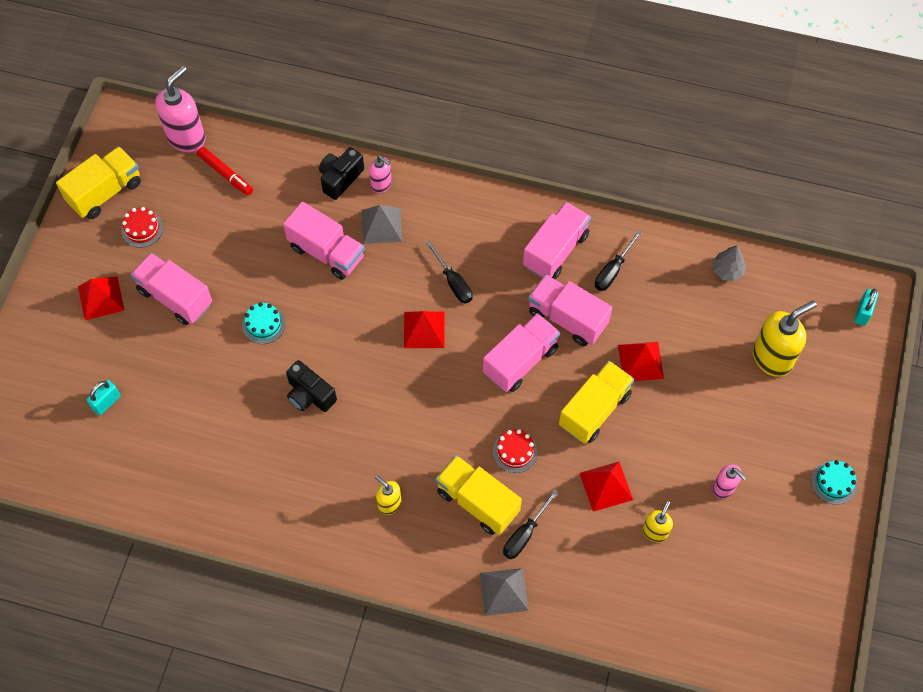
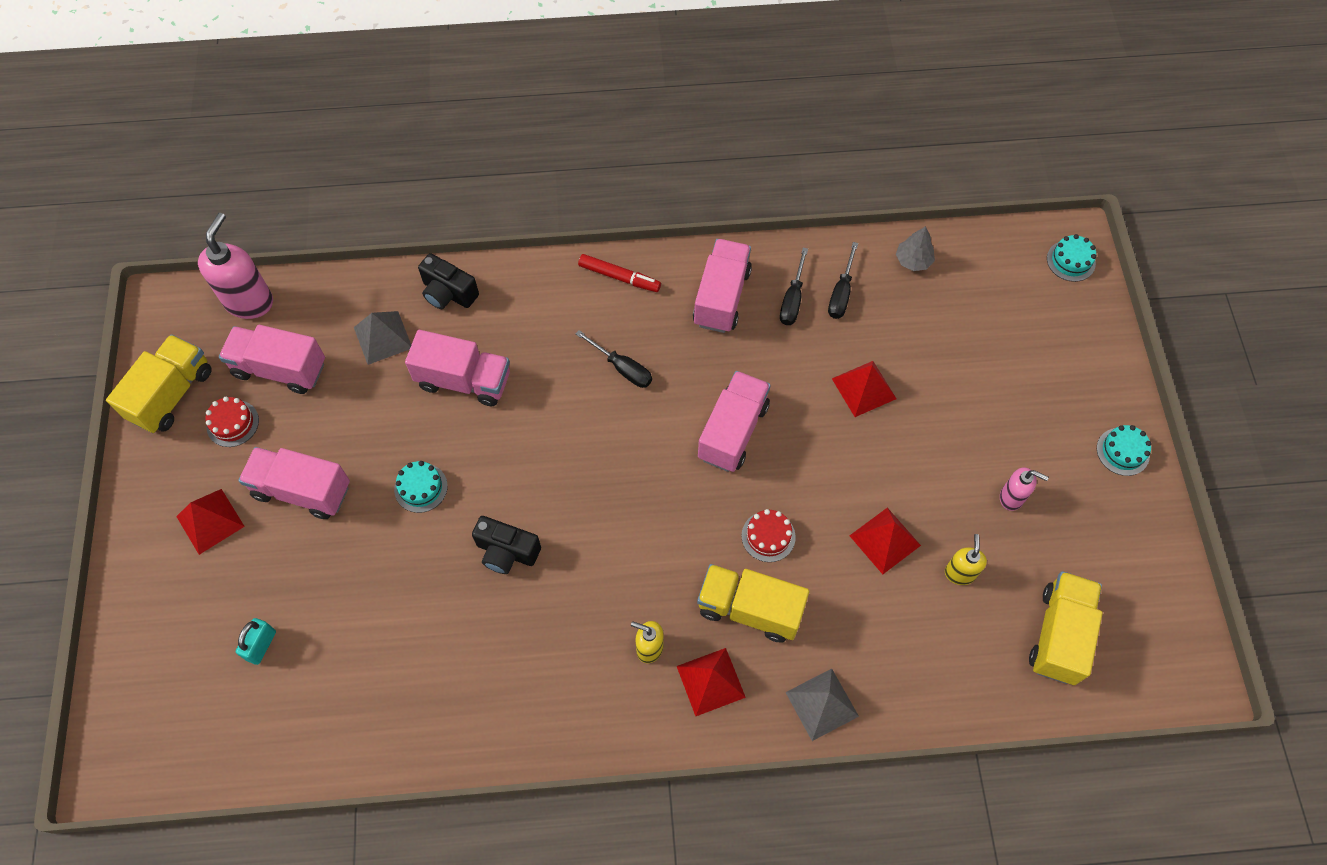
camera: 20 degrees left, 0 degrees up
red marker [197,147,253,196] -> red marker moved to [578,254,661,292]
black camera [319,147,364,200] -> black camera turned 75 degrees counterclockwise [418,253,479,309]
grey pyramid [362,205,402,244] -> grey pyramid moved to [354,311,411,365]
pink soap dispenser [369,156,392,193] -> none
red pyramid [404,311,445,348] -> red pyramid moved to [677,648,746,716]
black screwdriver [503,490,559,559] -> black screwdriver moved to [828,242,858,319]
pink truck [528,274,612,346] -> pink truck moved to [219,325,325,394]
yellow truck [559,361,634,444] -> yellow truck moved to [1029,571,1103,685]
yellow soap dispenser [753,301,817,377] -> none
turquoise padlock [854,289,878,326] -> turquoise cake [1047,234,1096,282]

